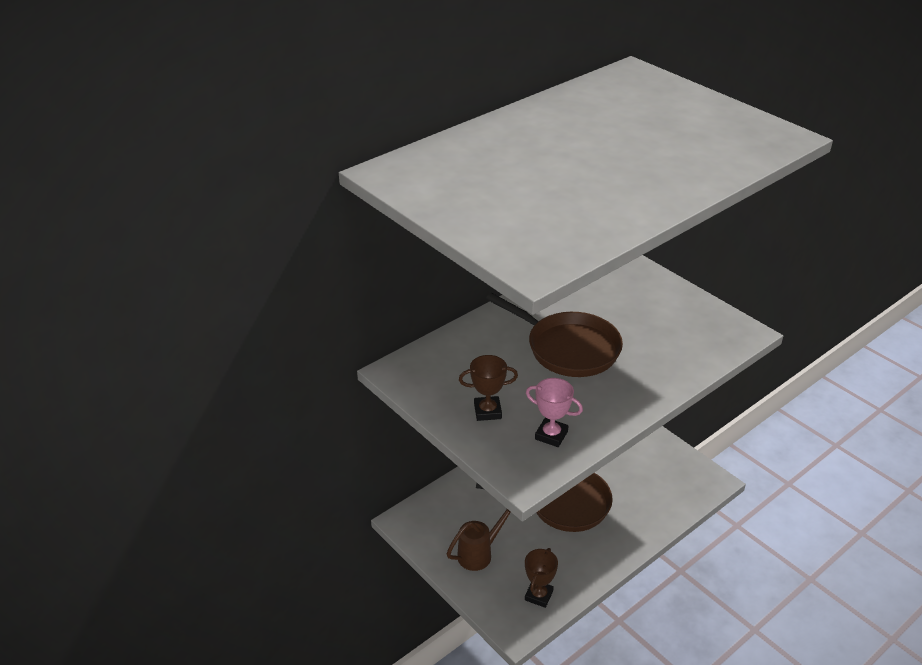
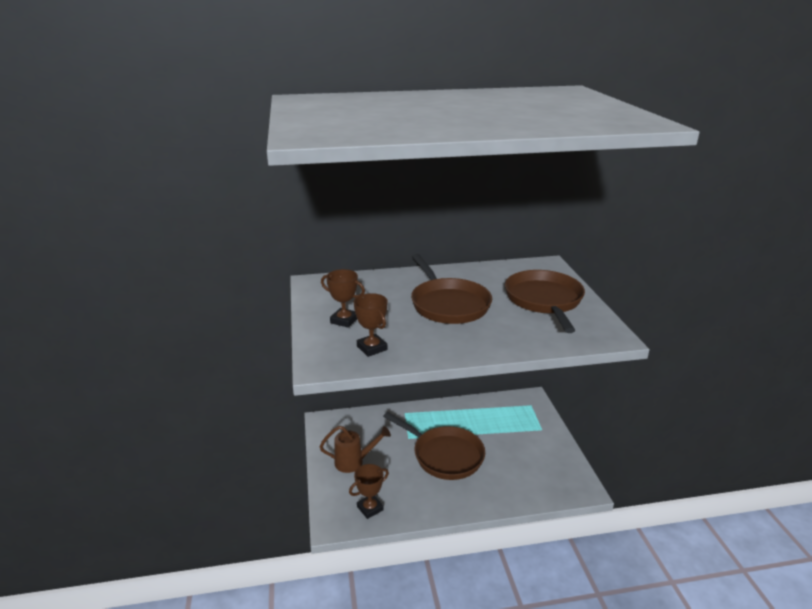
camera: 30 degrees right, 10 degrees down
pink trophy [526,378,583,447] -> brown trophy [354,293,387,357]
none -> brown pan [505,270,585,333]

